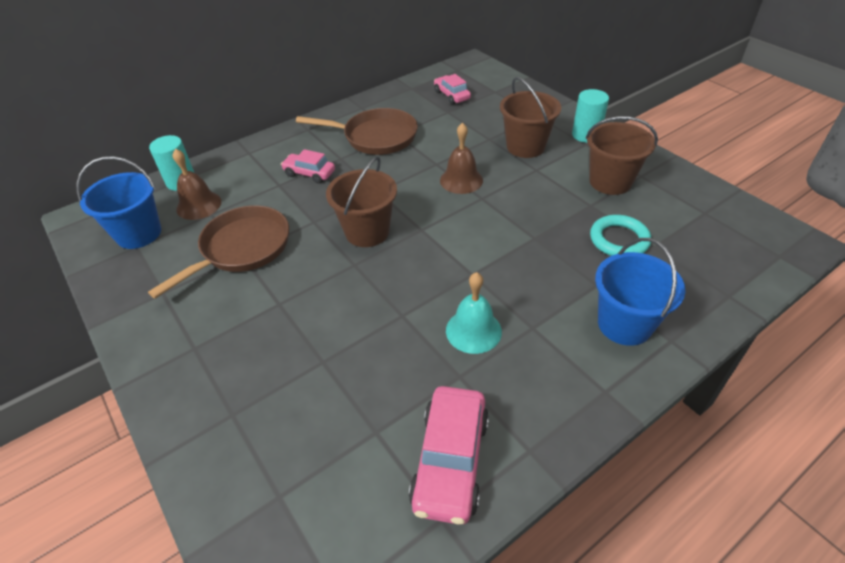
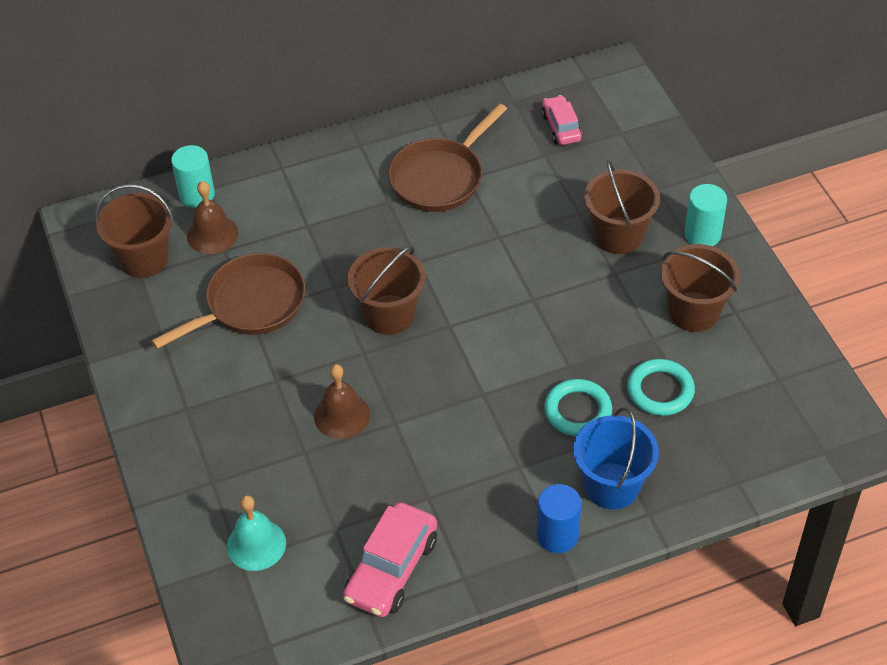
camera: 15 degrees right, 5 degrees up
blue bucket [77,156,161,249] -> brown bucket [95,184,174,278]
pink car [281,149,335,183] -> none
brown pan [296,108,418,155] -> brown pan turned 105 degrees clockwise [388,103,507,212]
brown bell [440,123,483,194] -> brown bell moved to [314,364,370,439]
turquoise bell [446,272,502,354] -> turquoise bell moved to [227,495,286,571]
none -> blue cylinder [537,484,581,553]
none -> turquoise ring [544,379,612,436]

